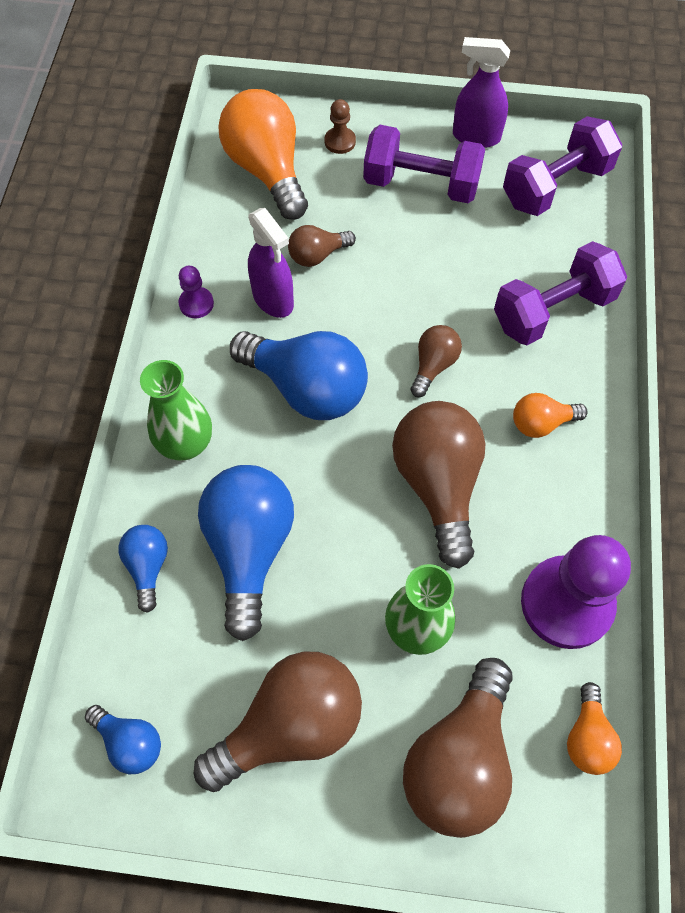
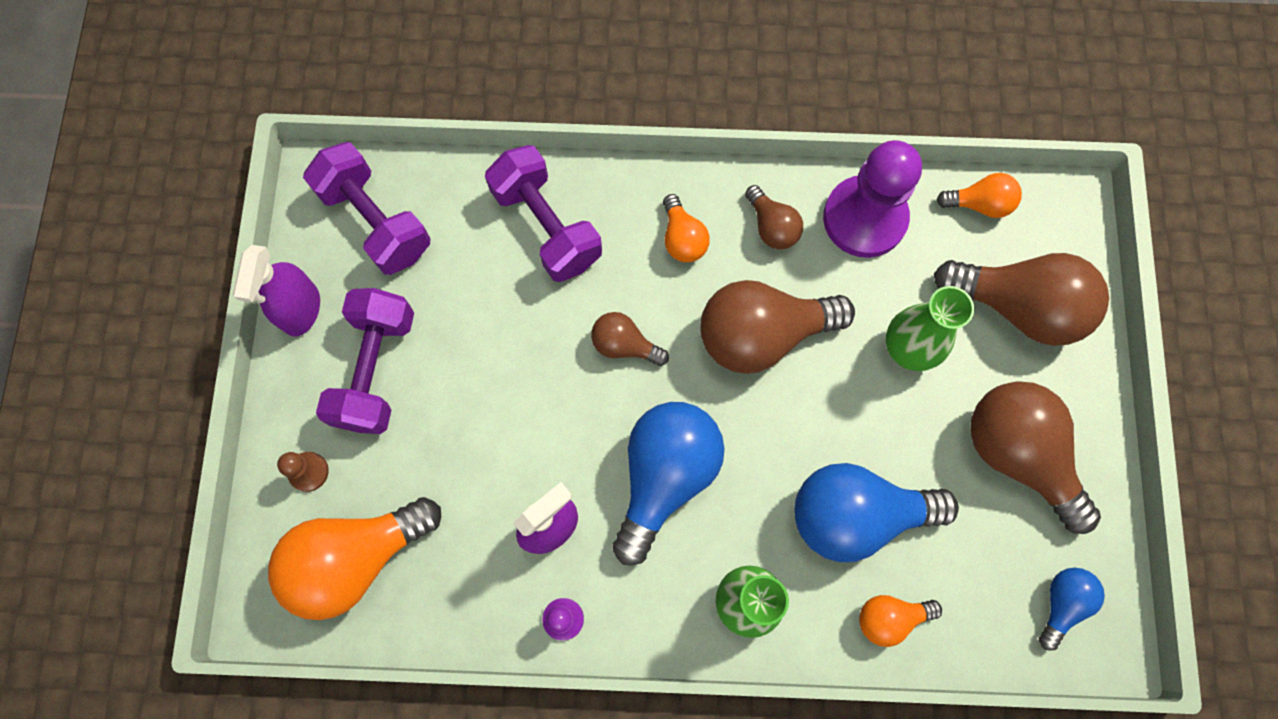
camera: 95 degrees left, 10 degrees up
blue light bulb [118,525,168,613] -> orange light bulb [859,595,942,647]
brown light bulb [288,225,356,267] -> brown light bulb moved to [745,185,803,249]

